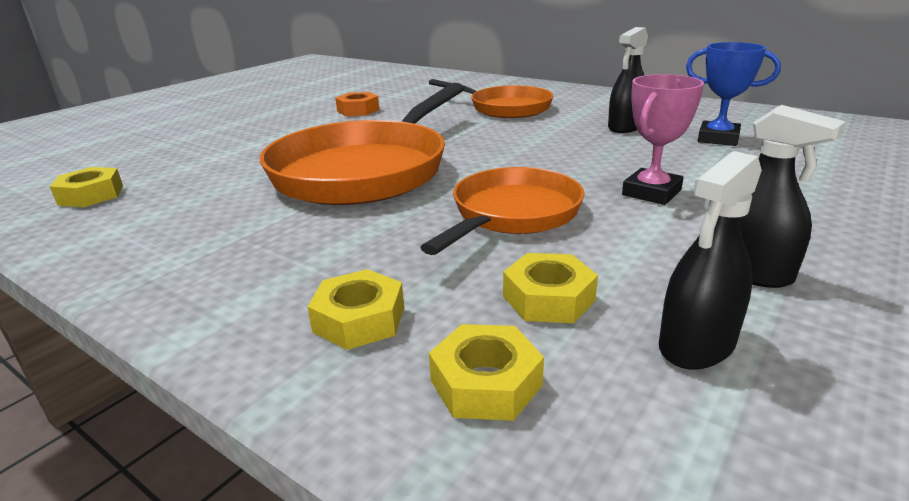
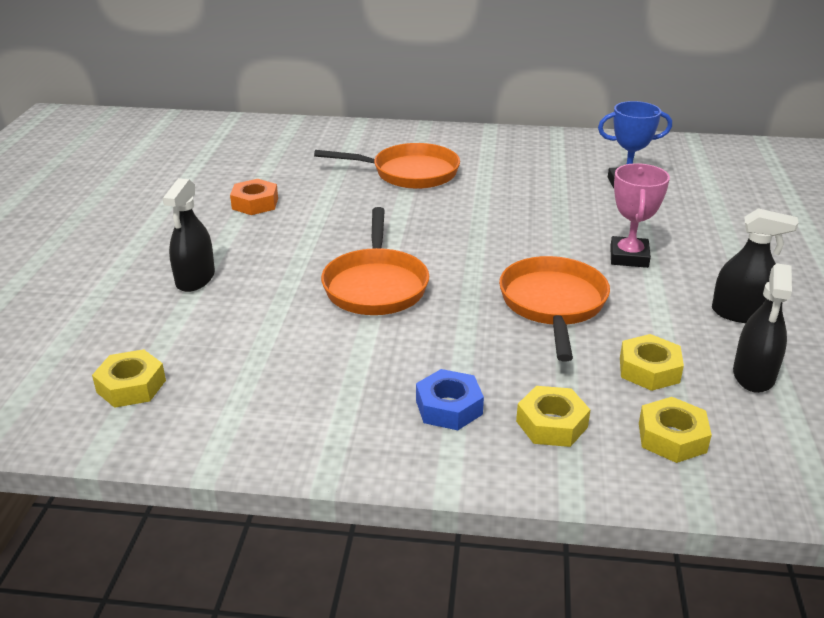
camera: 30 degrees left, 5 degrees up
orange pan [260,83,465,205] -> orange pan [321,207,429,315], size x0.61
black spray bottle [608,27,648,133] -> black spray bottle moved to [163,178,215,292]
none -> blue nut [416,369,484,430]

